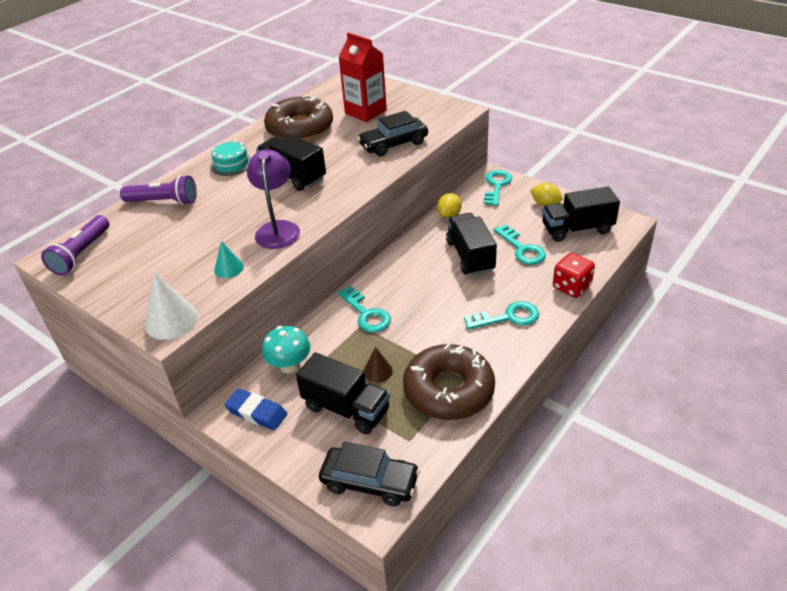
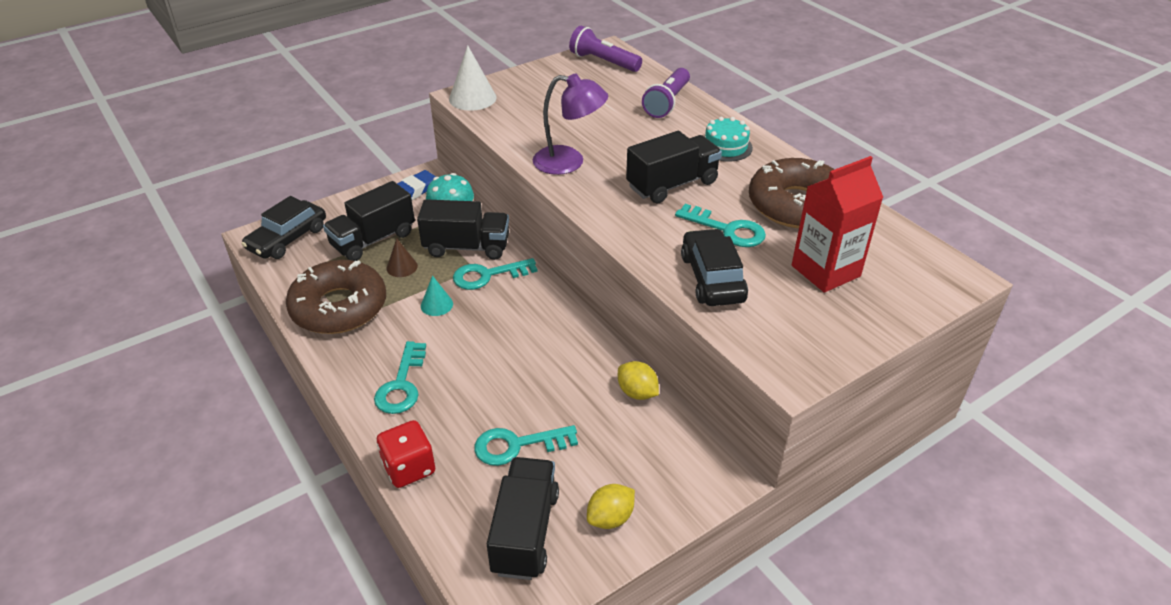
camera: 105 degrees right, 0 degrees up
turquoise cone [214,241,244,278] -> turquoise cone moved to [421,275,453,316]
black truck [446,213,497,276] -> black truck moved to [417,199,509,260]
turquoise key [484,170,512,206] -> turquoise key moved to [675,204,766,247]

